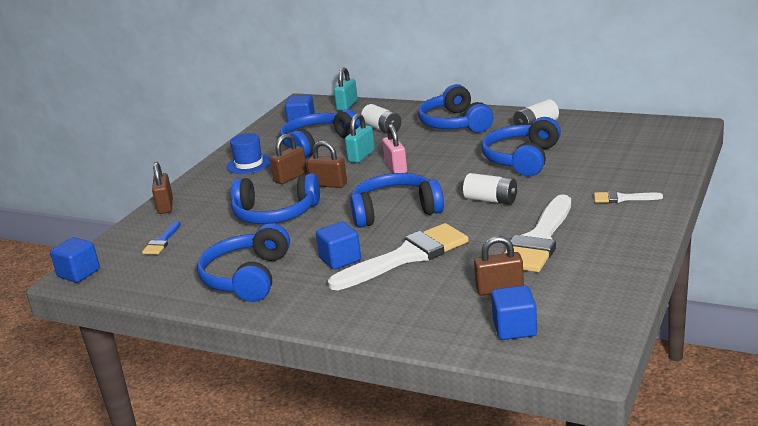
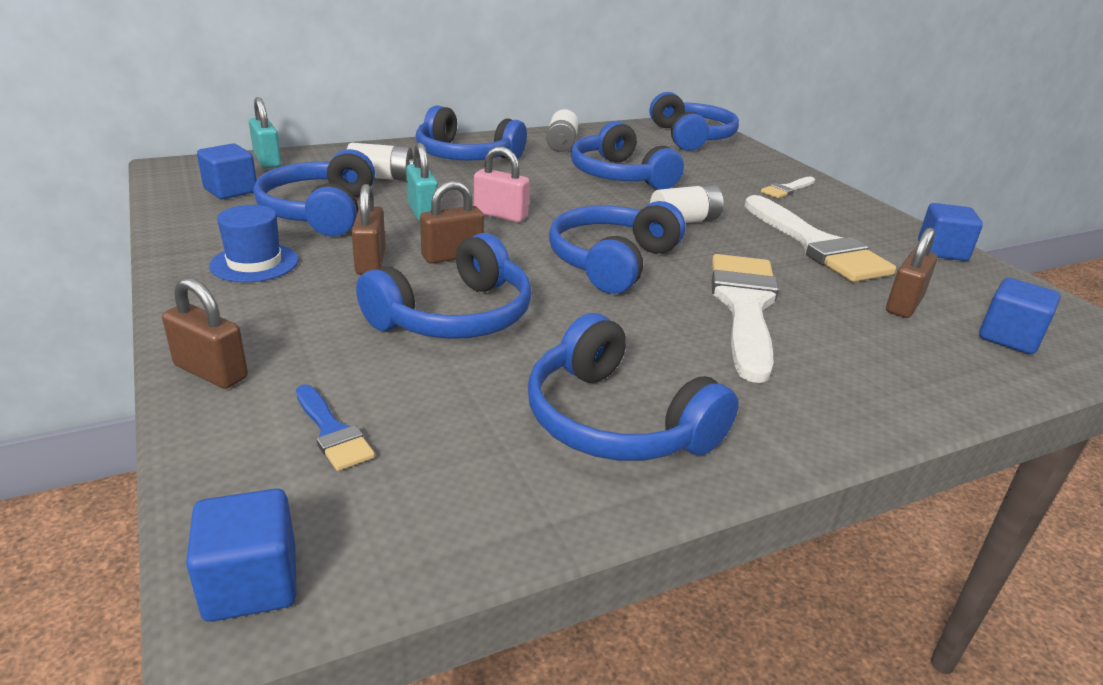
camera: 55 degrees left, 5 degrees up
blue cube [316,221,361,270] -> blue cube moved to [918,203,983,261]
none -> blue headphones [650,92,739,151]

